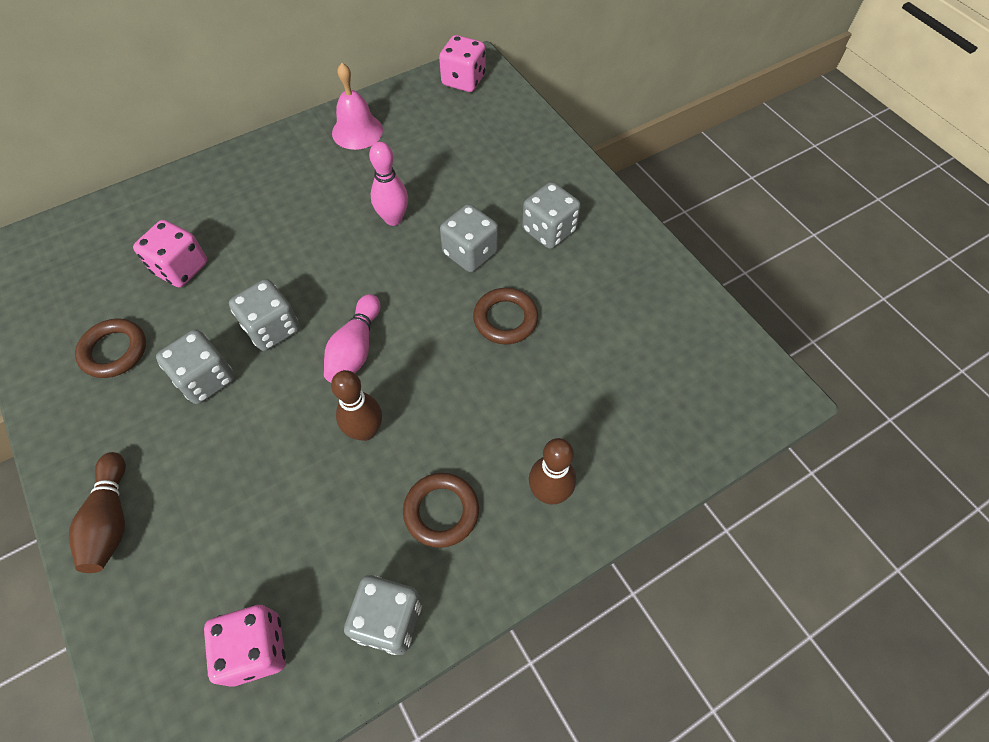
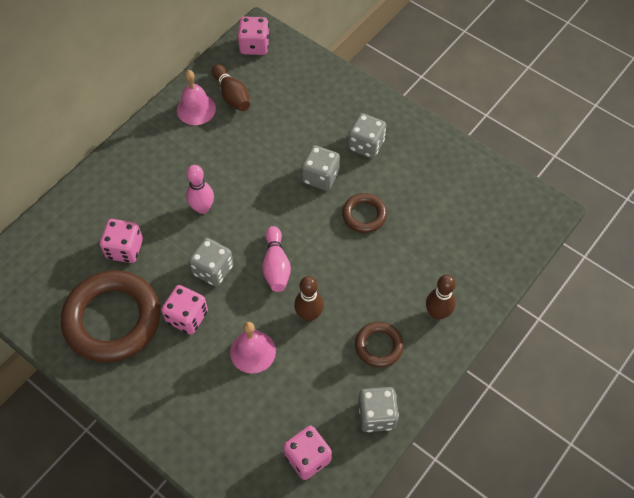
camera: 20 degrees left, 0 degrees up
brown bowling pin [69,452,126,573] -> brown bowling pin moved to [212,64,250,111]
brown ring [75,319,146,378] -> brown ring [61,270,160,363], size x2.06
grey dice [156,329,235,404] -> pink dice [161,285,208,335]
pink bowling pin [369,142,408,226] -> pink bowling pin moved to [186,165,214,214]
none -> pink bell [230,322,276,374]

